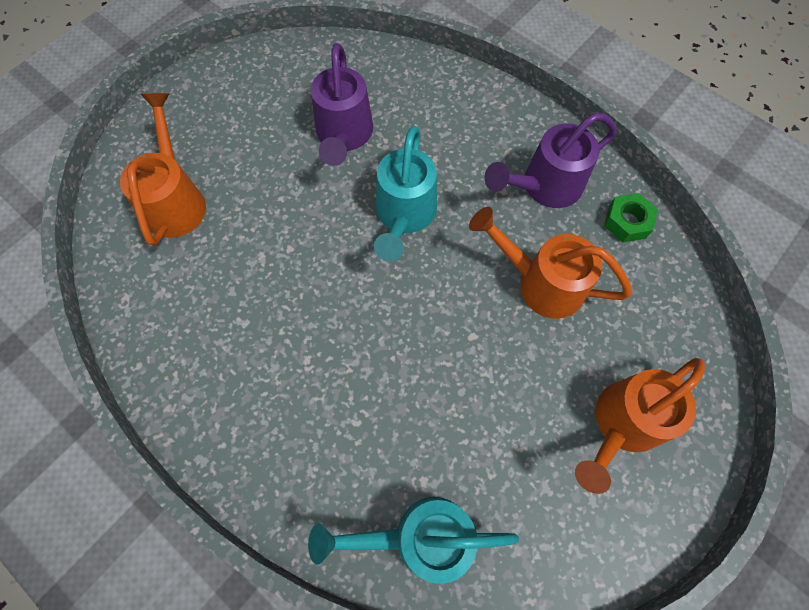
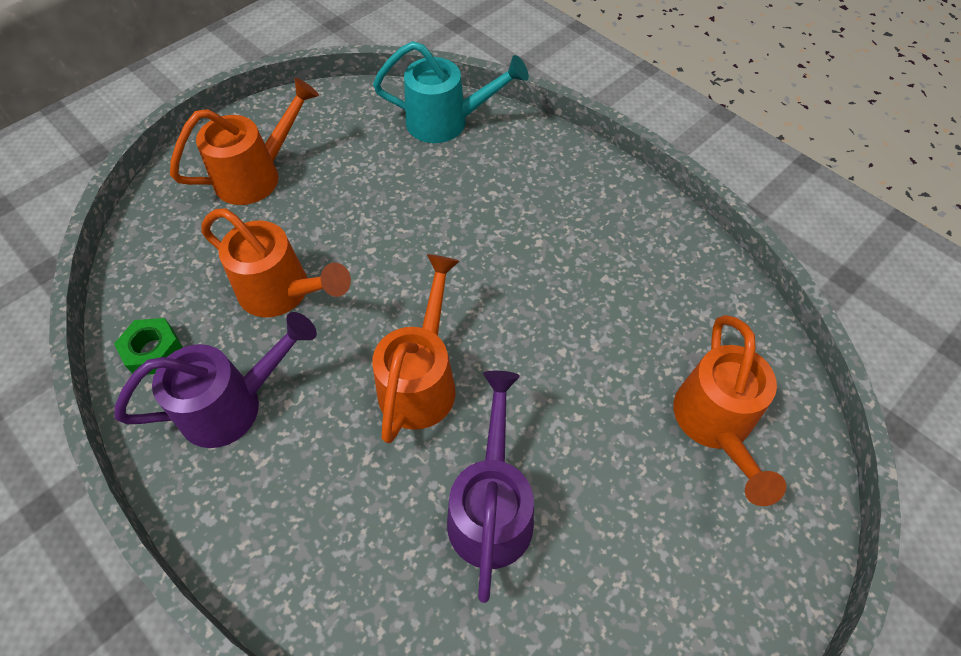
camera: 175 degrees left, 10 degrees down
turquoise watering can [374,126,437,262] -> orange watering can [372,254,459,443]

